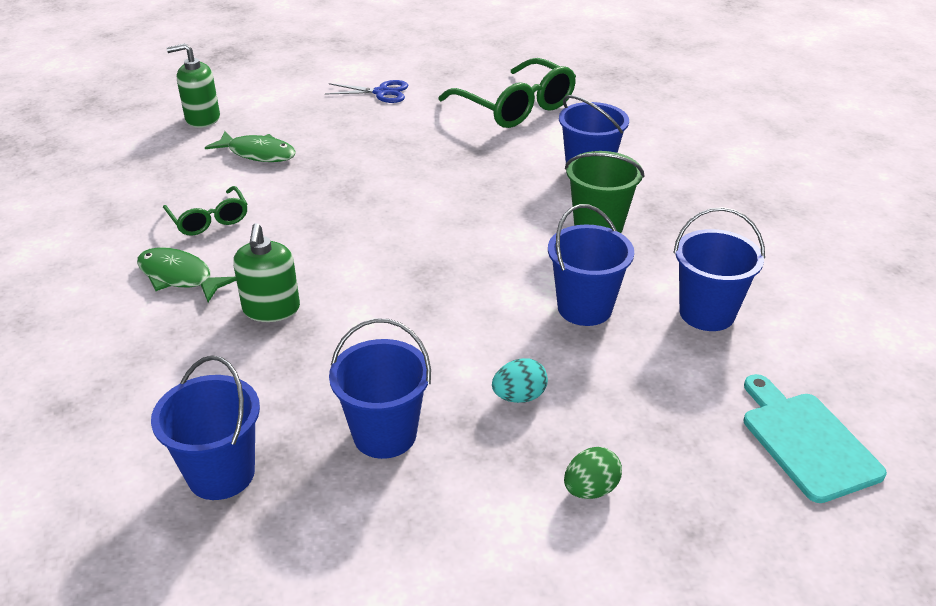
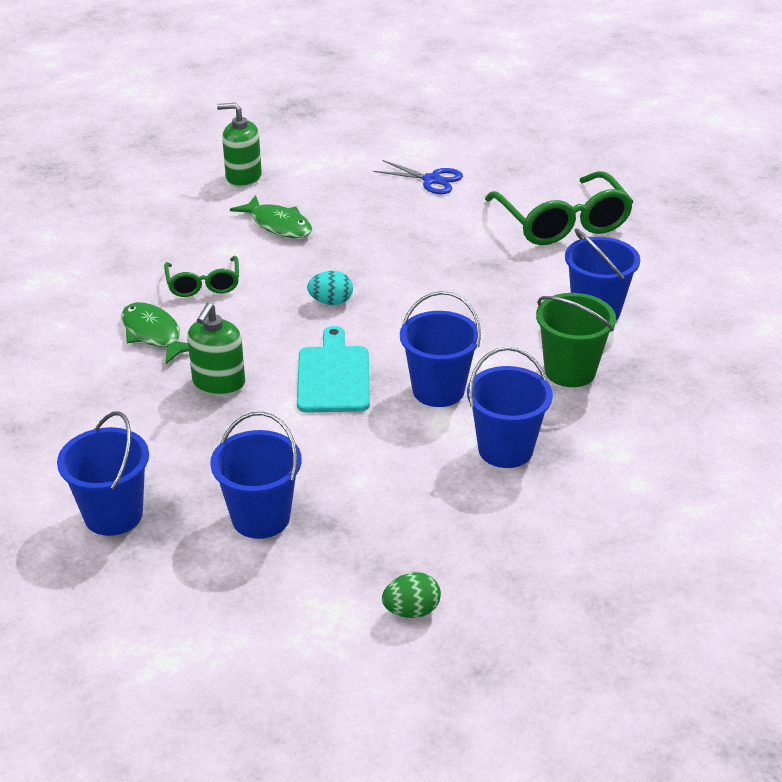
camera: 20 degrees right, 0 degrees up
turquoise egg [492,358,548,403] -> turquoise egg moved to [307,271,353,305]
blue bucket [674,207,765,331] -> blue bucket moved to [400,291,481,407]
turquoise cutting board [744,374,887,503] -> turquoise cutting board moved to [297,326,370,413]

